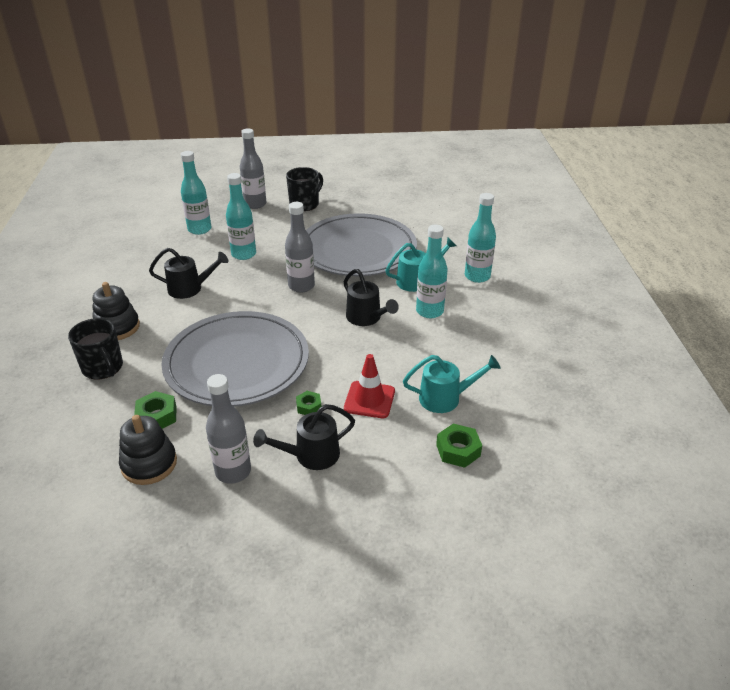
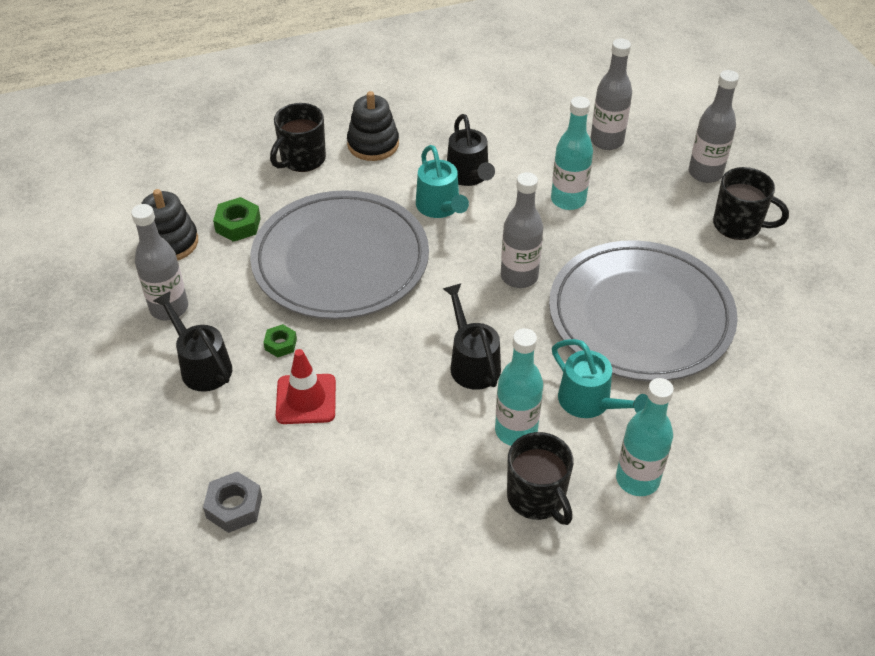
camera: 75 degrees right, 10 degrees up
turquoise bottle [180,151,211,235] -> grey bottle [591,39,632,150]
black watering can [344,269,399,326] -> black watering can turned 120 degrees clockwise [443,283,501,390]
turquoise watering can [403,355,500,413] -> turquoise watering can moved to [416,145,469,218]
green nut [436,424,482,468] -> grey nut [203,471,262,533]
none -> black mug [507,432,574,525]

